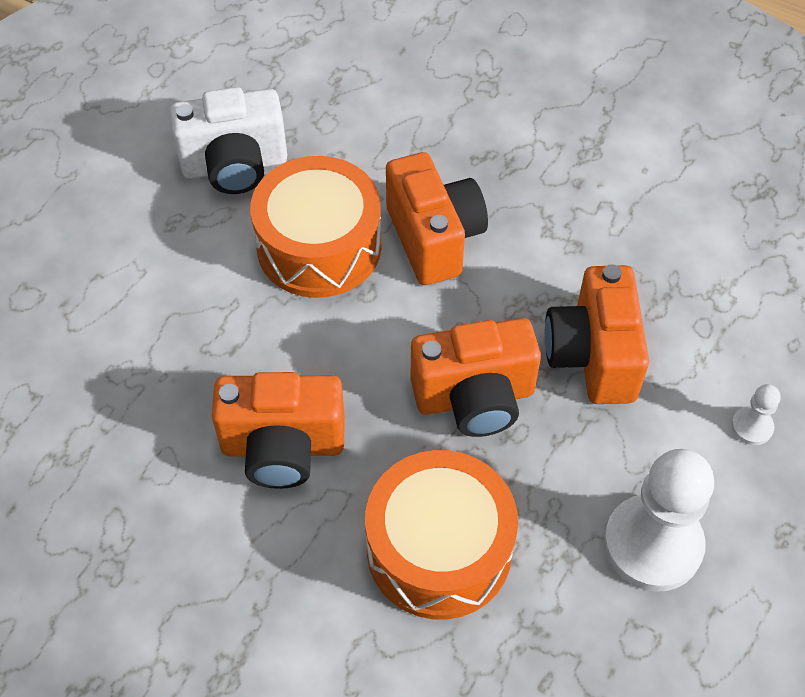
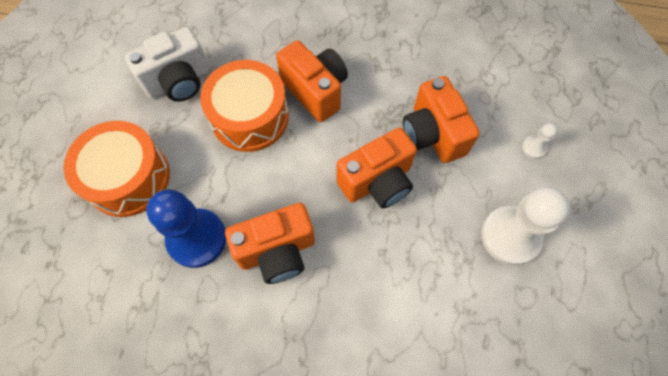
camera: 20 degrees left, 10 degrees up
orange drum [365,450,518,619] -> orange drum moved to [63,121,170,217]
none -> blue pawn [146,189,226,268]

